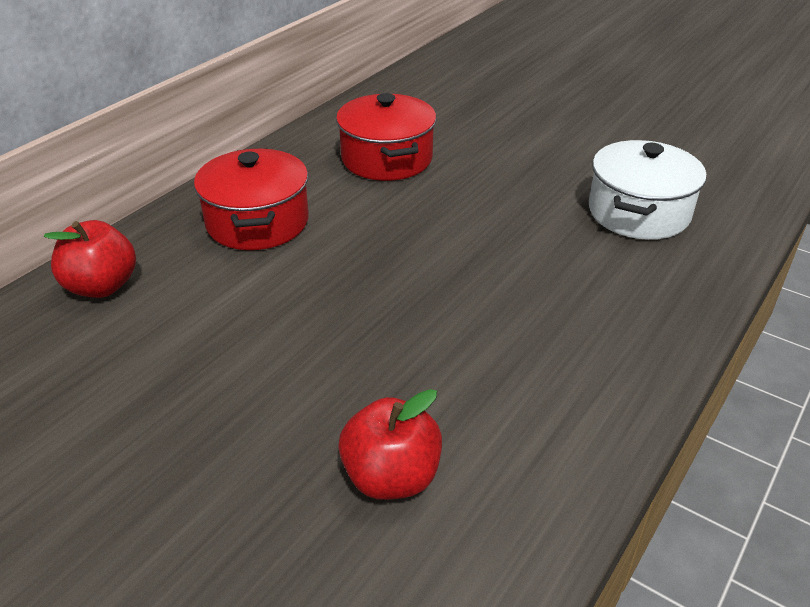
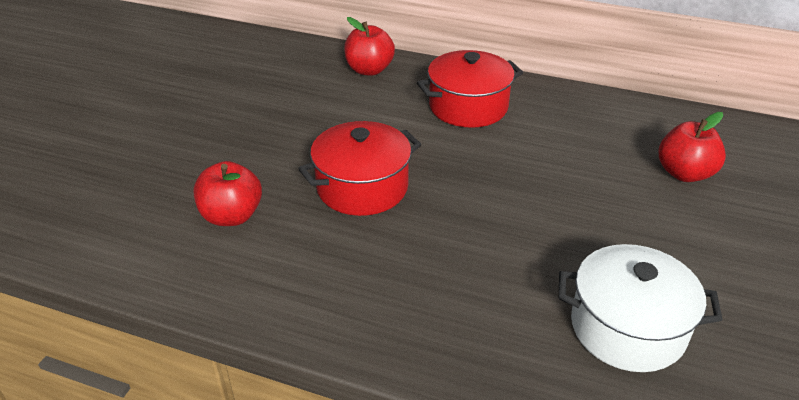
camera: 75 degrees right, 0 degrees up
red pot [336,93,436,181] -> red pot moved to [298,121,421,216]
none -> red apple [659,112,726,182]

